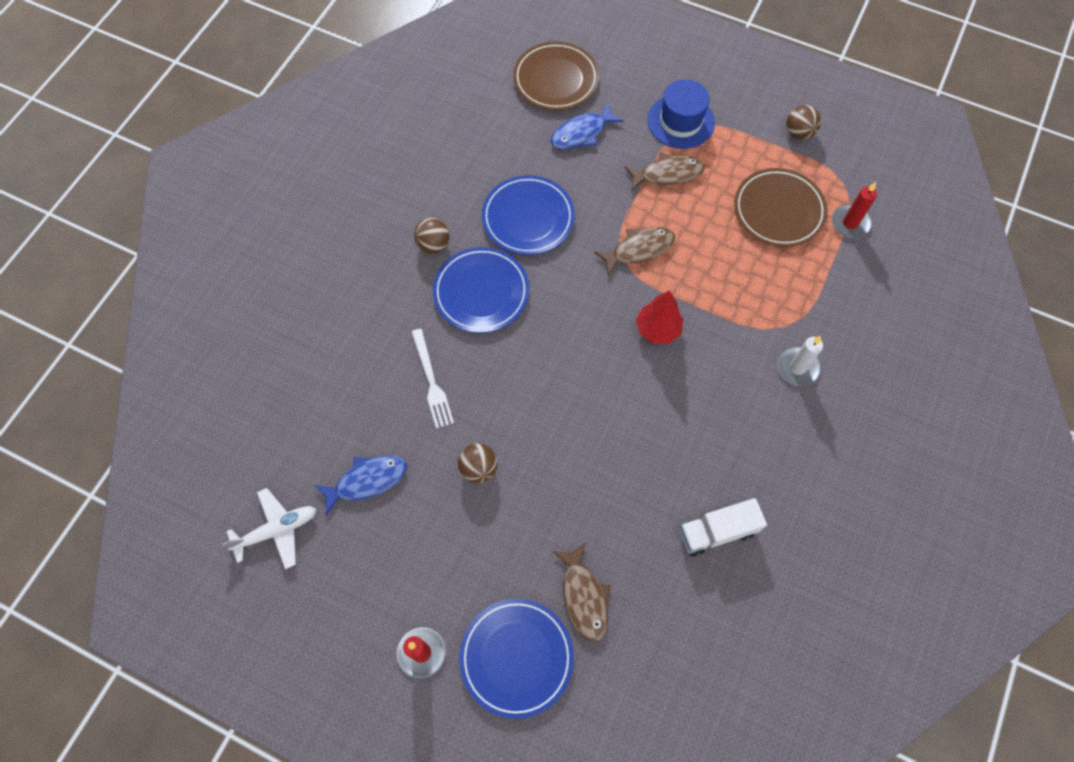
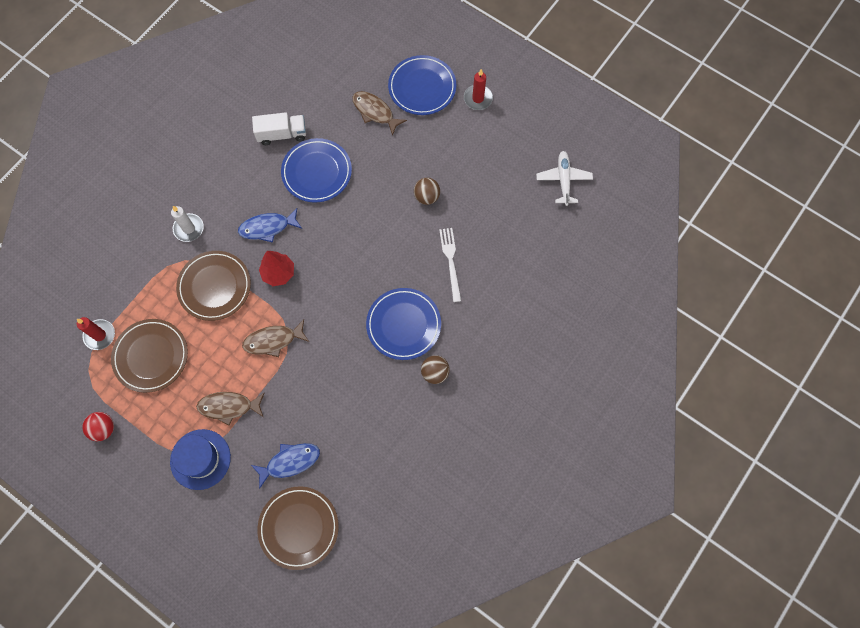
camera: 170 degrees left, 5 degrees up
white plane [222,488,316,569] -> white plane turned 105 degrees clockwise [536,151,593,206]
blue fish [315,455,407,515] -> blue fish moved to [238,208,302,243]
blue plate [482,175,575,255] -> blue plate moved to [281,138,352,203]
brown fish [552,542,611,642] -> brown fish turned 45 degrees counterclockwise [352,91,407,136]
brown ball [786,105,821,140] -> red ball [82,412,114,441]
none -> brown plate [176,251,251,321]

